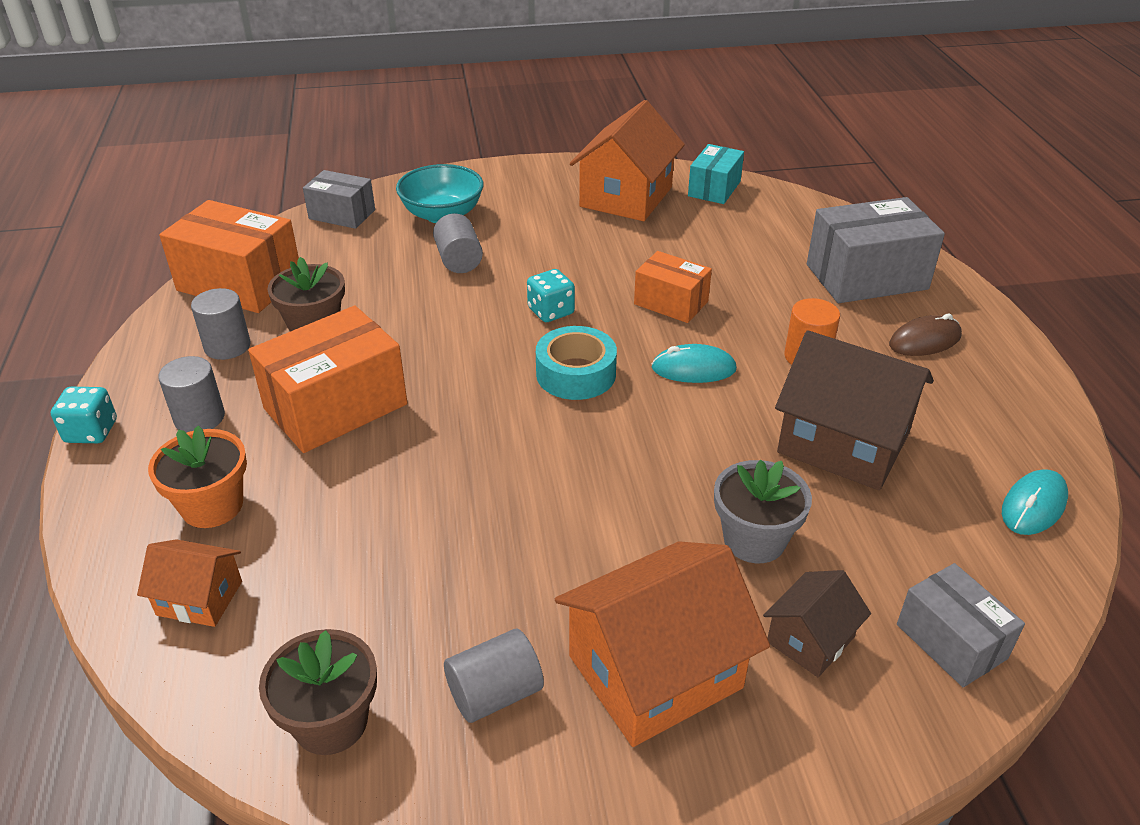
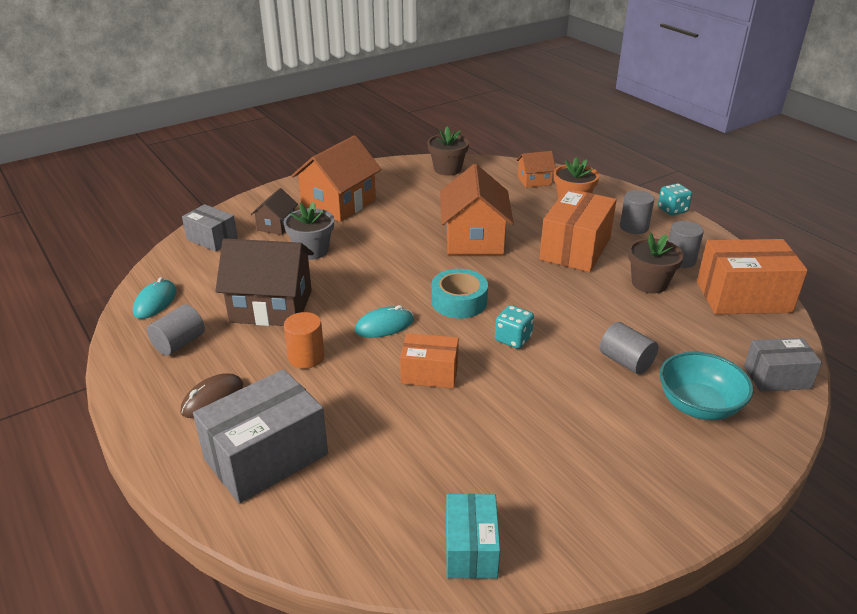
camera: 155 degrees right, 5 degrees down
grey cylinder [444,629,544,723] -> grey cylinder moved to [147,304,205,356]
orange house [570,100,685,221] -> orange house moved to [440,164,514,255]

